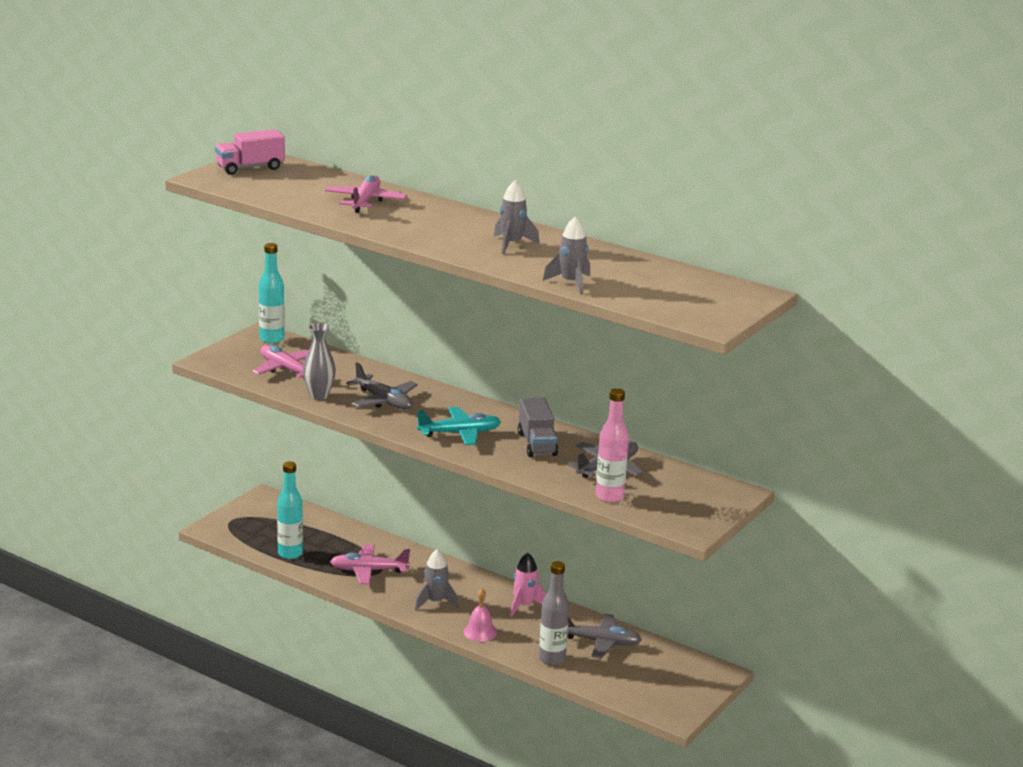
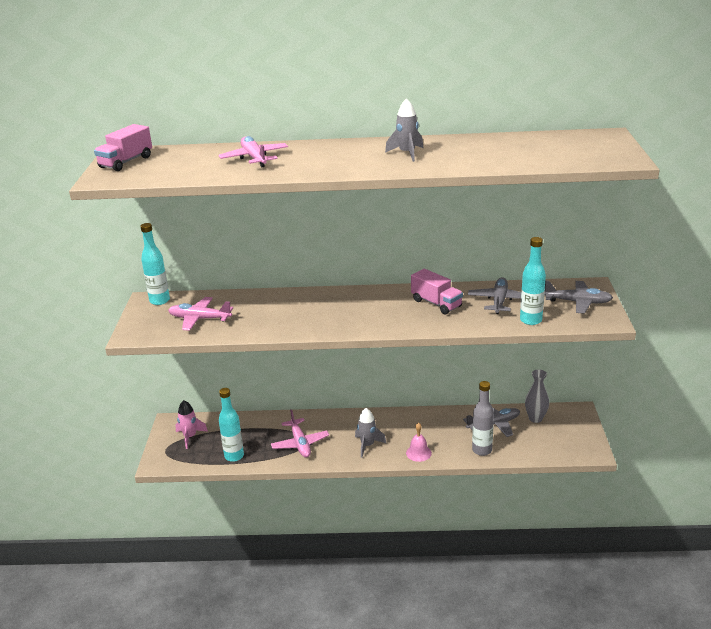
camera: 30 degrees left, 5 degrees up
grey vase [303,323,336,400] -> grey vase moved to [525,369,549,423]
pink plane [330,544,410,585] -> pink plane turned 75 degrees counterclockwise [271,410,329,458]
grey plane [346,362,418,410] -> grey plane moved to [545,280,613,314]
turquoise plane [417,407,501,445] -> none
pink rocket [510,553,547,617] -> pink rocket moved to [175,400,208,449]
grey truck [518,397,558,457] -> pink truck [411,269,463,315]
grey rocket [543,216,590,295] -> none
pink bottle [596,388,629,503] -> turquoise bottle [520,237,546,325]

